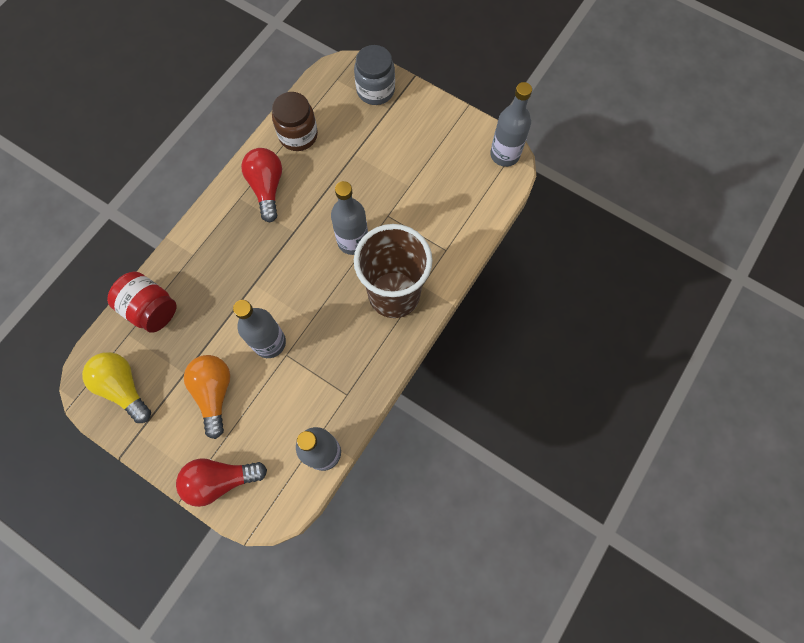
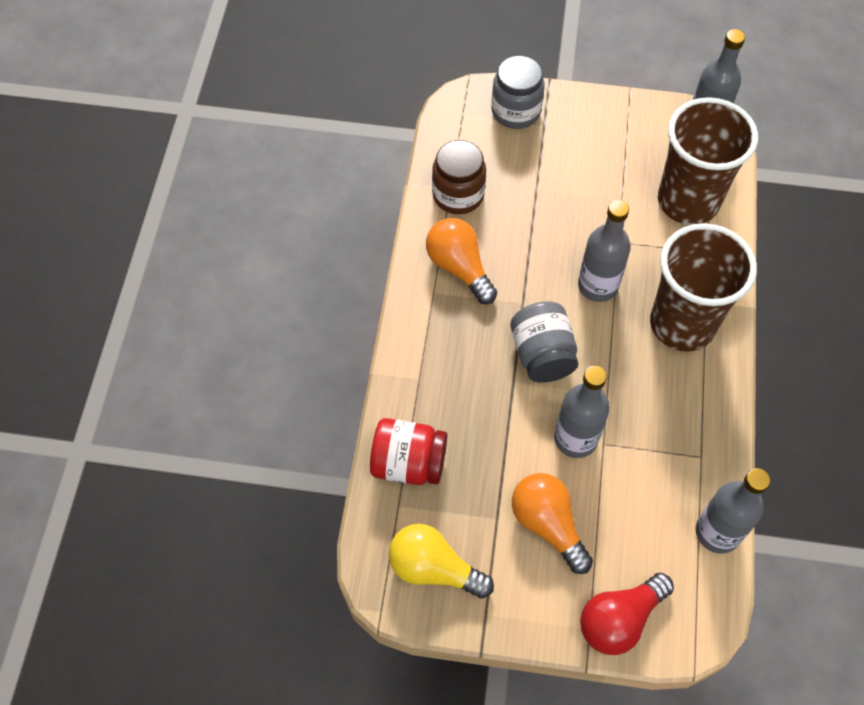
camera: 25 degrees left, 10 degrees down
red light bulb [241,148,282,223] -> orange light bulb [426,218,497,304]
none -> grey jar [511,301,578,383]
none -> brown cup [658,97,758,225]

